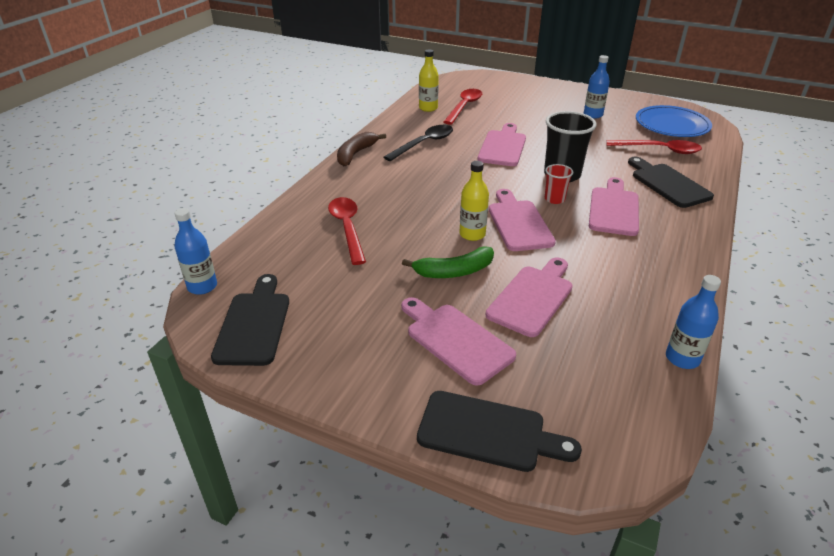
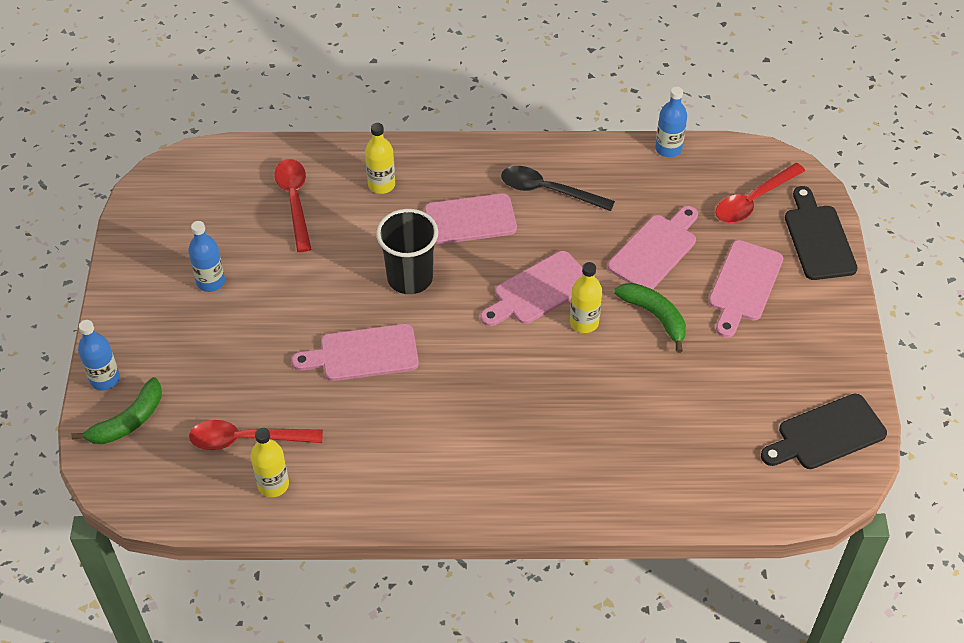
camera: 115 degrees left, 15 degrees up
blue bottle [174,208,217,295] -> blue bottle moved to [78,320,120,390]
red spoon [328,197,366,265] -> red spoon moved to [716,163,805,223]
brown banana [337,132,386,166] -> none
black spoon [384,125,453,161] -> black spoon moved to [501,166,615,211]
pink cutting board [486,258,573,337] -> pink cutting board turned 120 degrees clockwise [608,206,698,290]
red cup [545,164,573,204] -> none
black cutting board [628,157,714,208] -> yellow bottle [365,123,395,194]
blue plate [636,105,712,137] -> none
none -> green banana [71,377,162,444]

